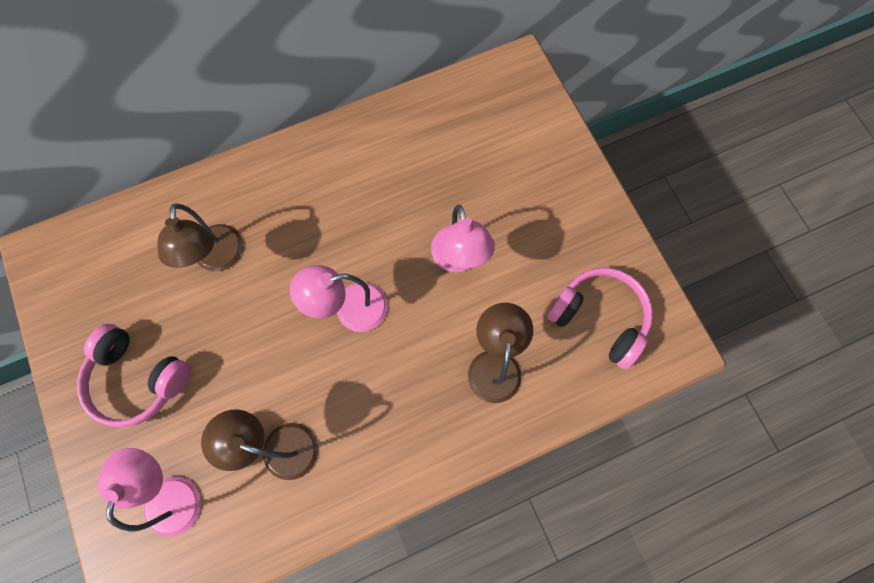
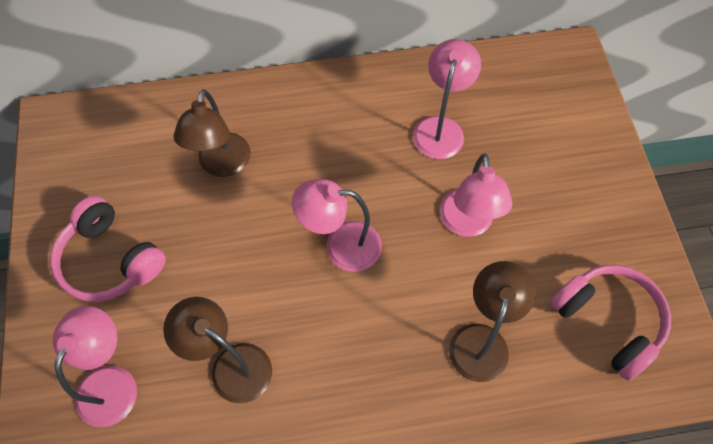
camera: 15 degrees right, 10 degrees down
none -> pink lamp [413,39,481,159]

